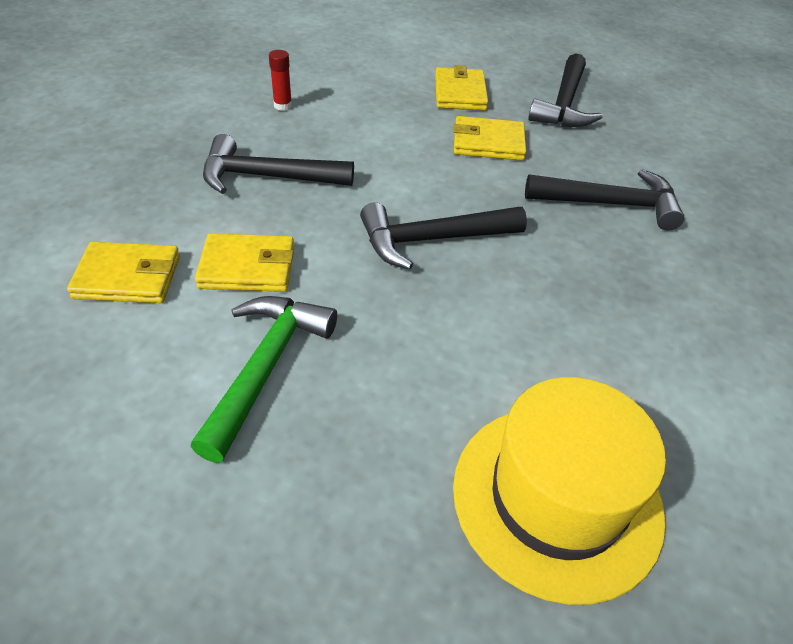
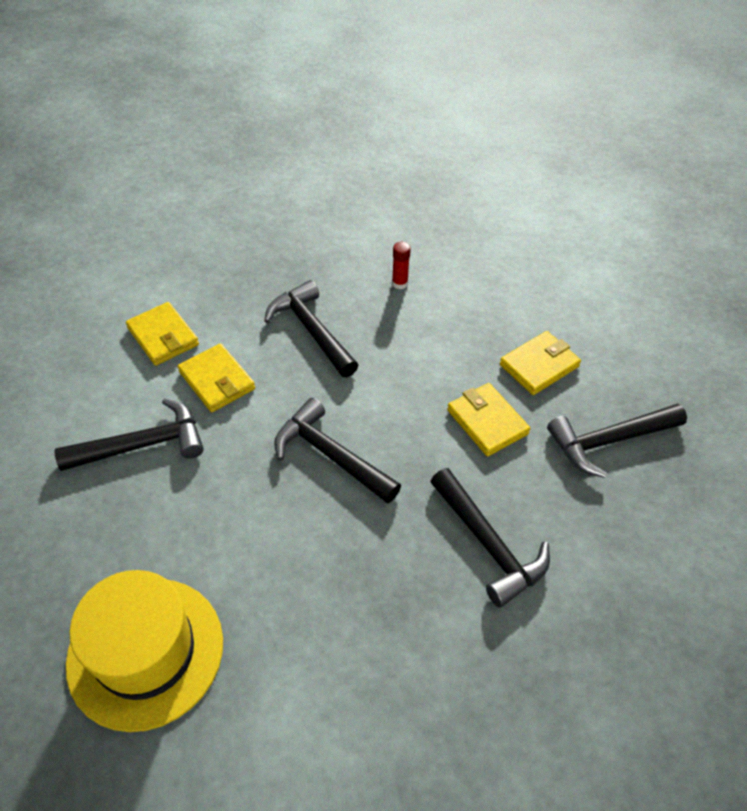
camera: 55 degrees right, 5 degrees up
green hammer [191,296,337,463] -> black hammer [54,398,204,471]

